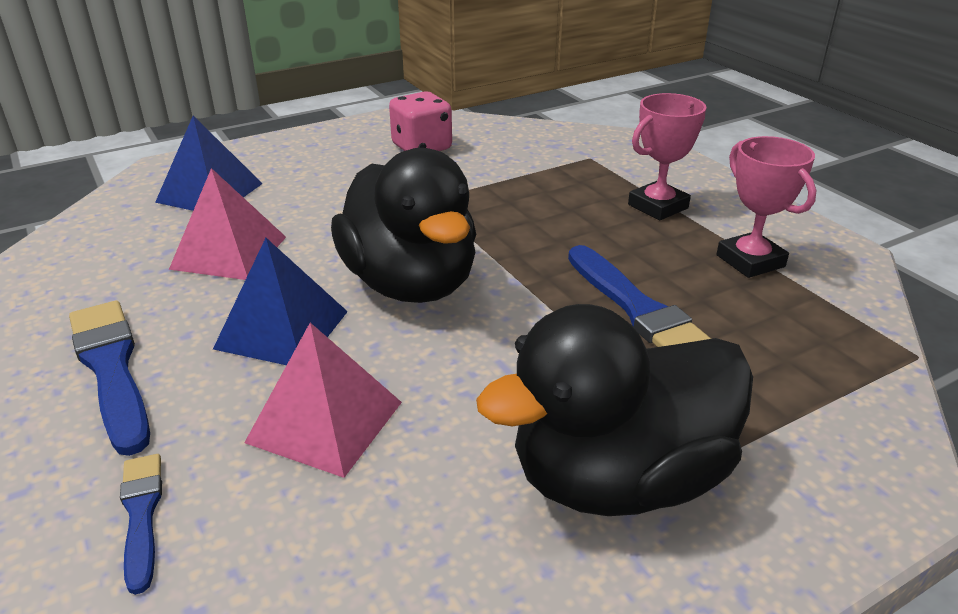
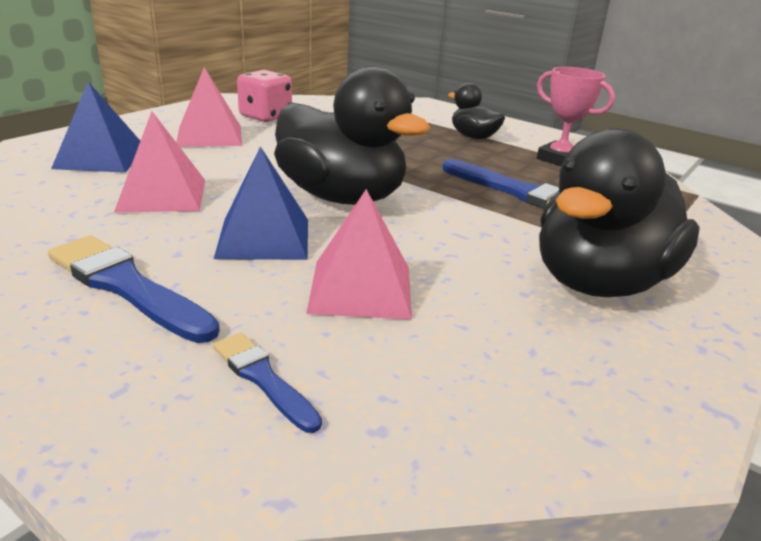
camera: 25 degrees left, 5 degrees down
pink trophy [628,93,707,220] -> black duck [448,83,505,139]
none -> pink pyramid [176,67,242,147]

